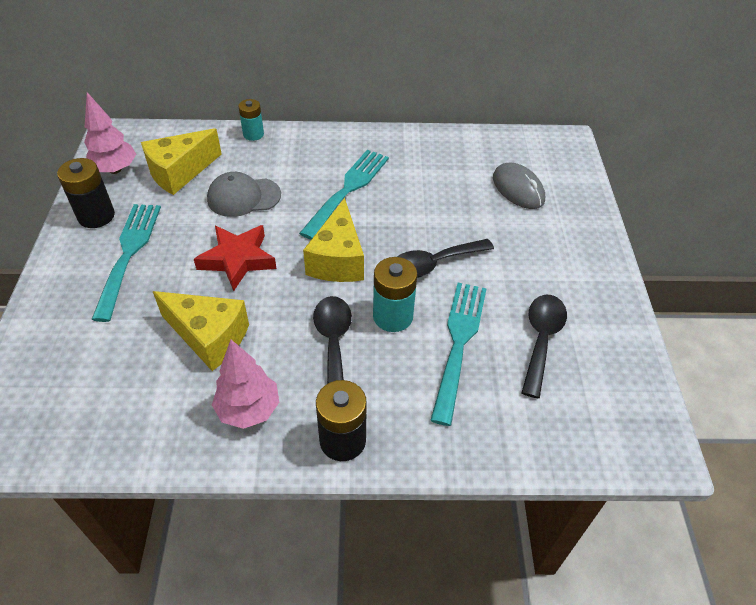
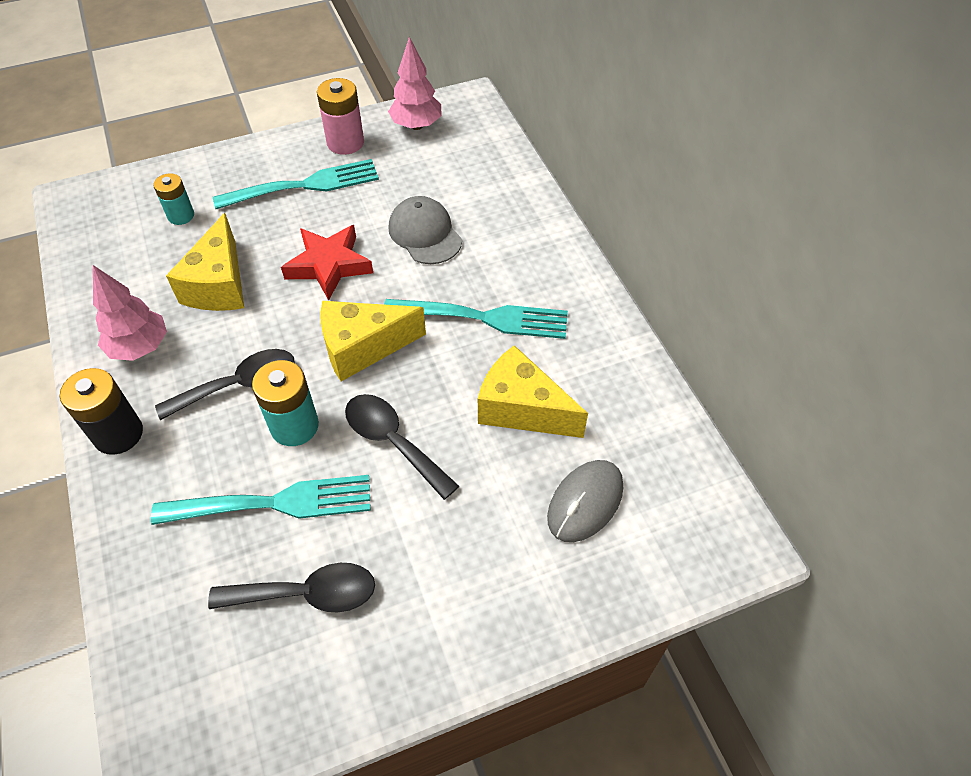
camera: 70 degrees right, 5 degrees up
black battery [57,158,115,228] -> pink battery [317,78,364,155]
yellow cheese [141,128,222,195] -> yellow cheese moved to [478,345,588,438]
turquoise battery [238,99,264,141] -> turquoise battery moved to [153,173,194,225]

